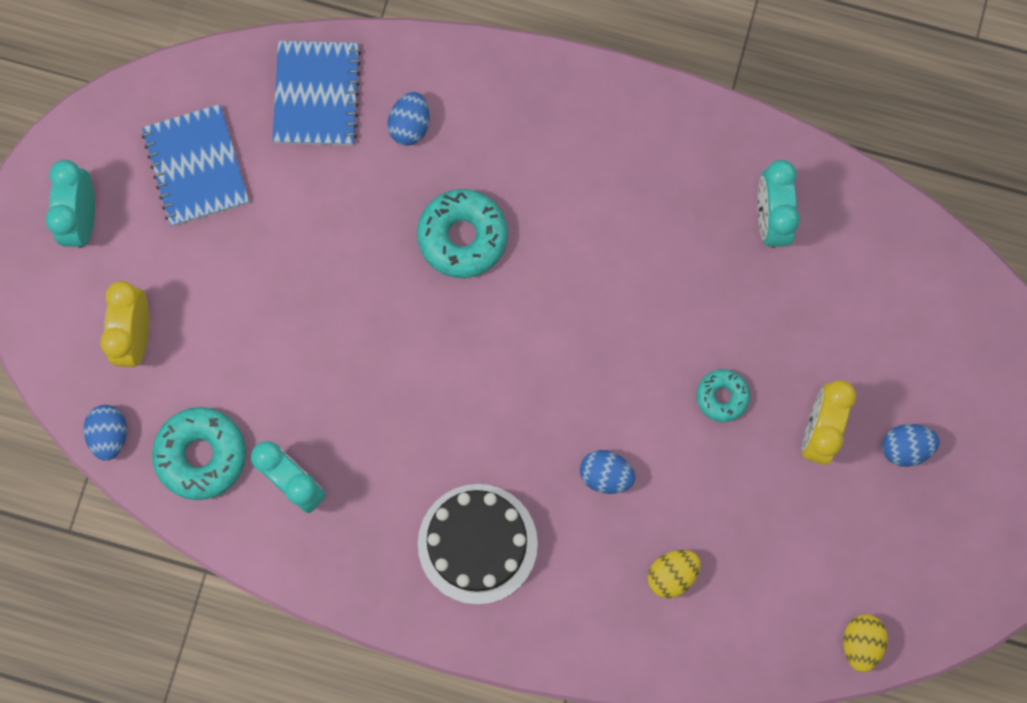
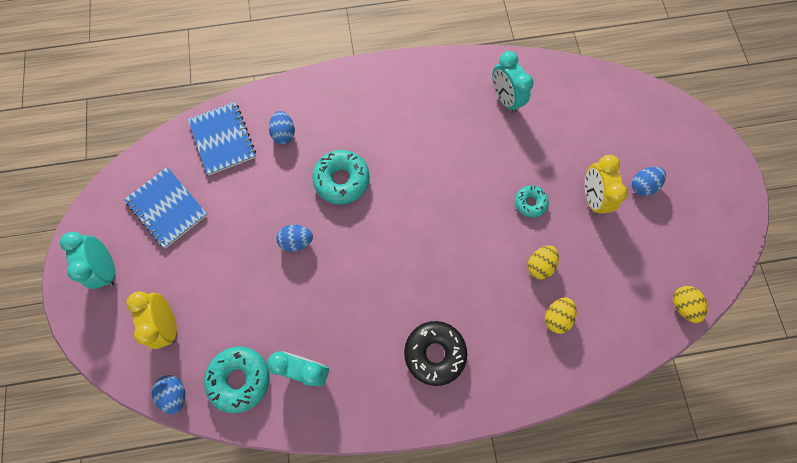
camera: 25 degrees left, 5 degrees down
black cake [418,484,538,604] -> black donut [404,321,467,386]
blue egg [580,450,636,494] -> blue egg moved to [277,225,313,252]
none -> yellow egg [528,245,559,279]

